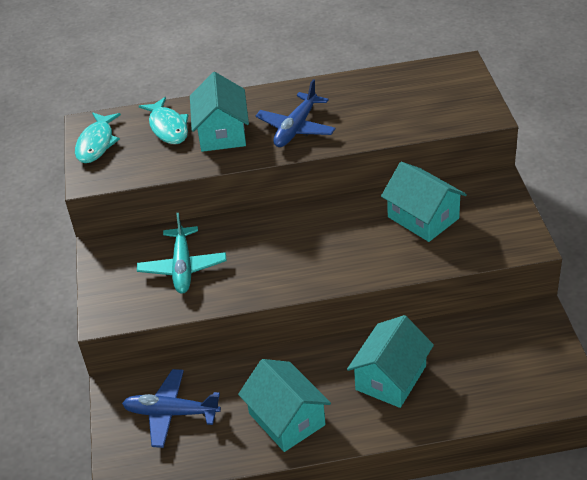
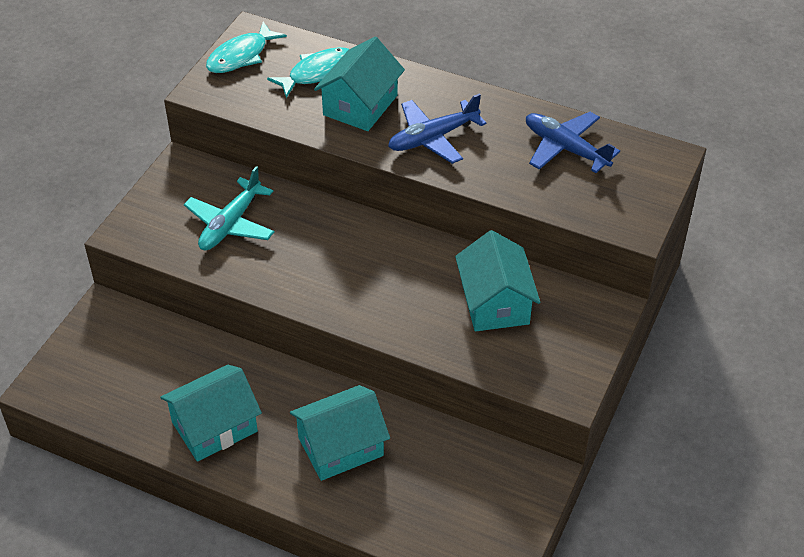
camera: 30 degrees right, 5 degrees up
blue plane [122,369,221,448] -> blue plane moved to [526,112,620,173]
turquoise fish [139,97,189,144] -> turquoise fish turned 135 degrees counterclockwise [267,47,349,98]
turquoise house [238,359,331,452] -> turquoise house turned 60 degrees clockwise [160,365,262,462]

